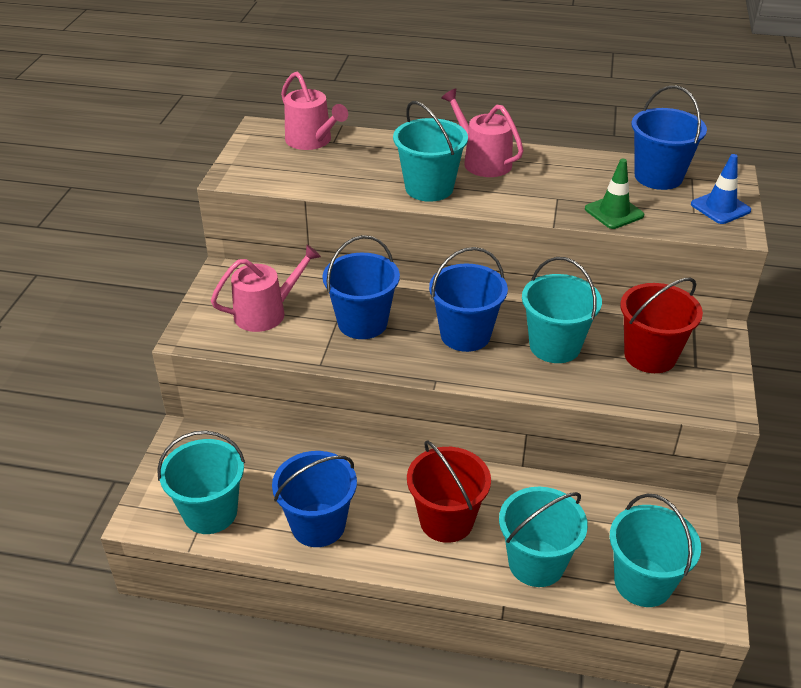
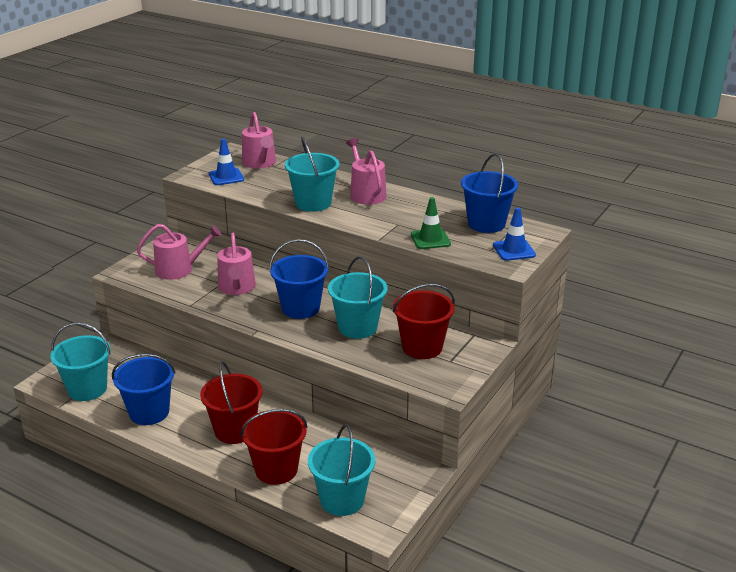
camera: 20 degrees right, 10 degrees down
blue bucket [322,235,400,339] -> pink watering can [217,233,256,295]
turquoise bucket [499,487,588,587] -> red bucket [240,409,307,485]
none -> blue traffic cone [209,139,244,185]

